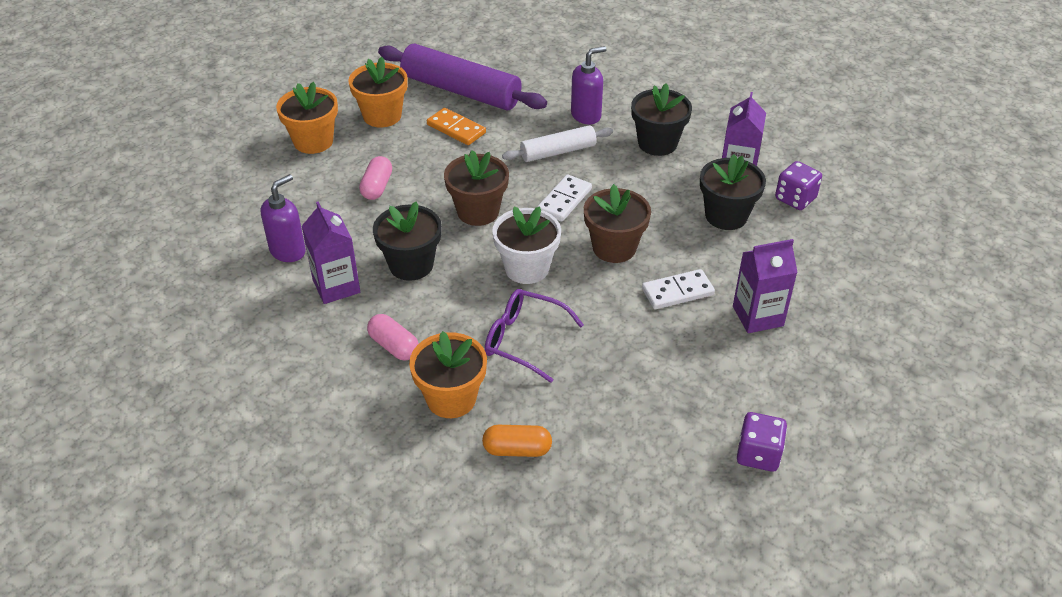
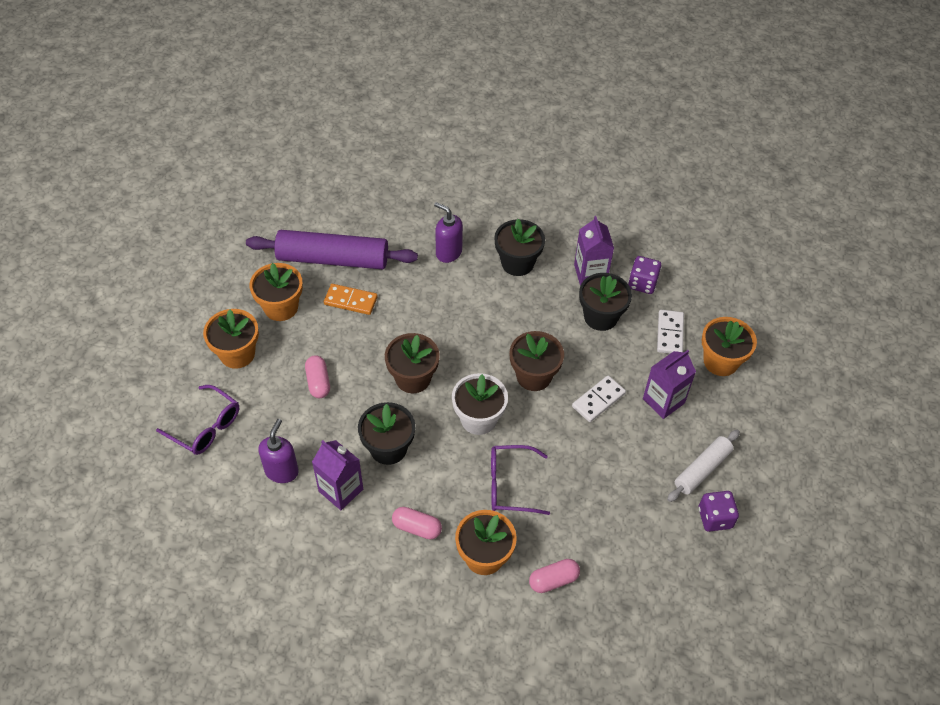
camera: 25 degrees left, 10 degrees up
orange capsule [482,425,552,457] -> pink capsule [529,559,580,593]
white rolling pin [502,125,613,162] -> white rolling pin moved to [667,430,740,502]
white domino [537,174,592,222] -> white domino moved to [657,310,684,354]
purple soap dispenser [571,46,607,125] -> purple soap dispenser turned 90 degrees counterclockwise [434,202,463,263]
none -> purple glasses [156,385,239,455]
none -> orange flower pot [702,317,757,376]

